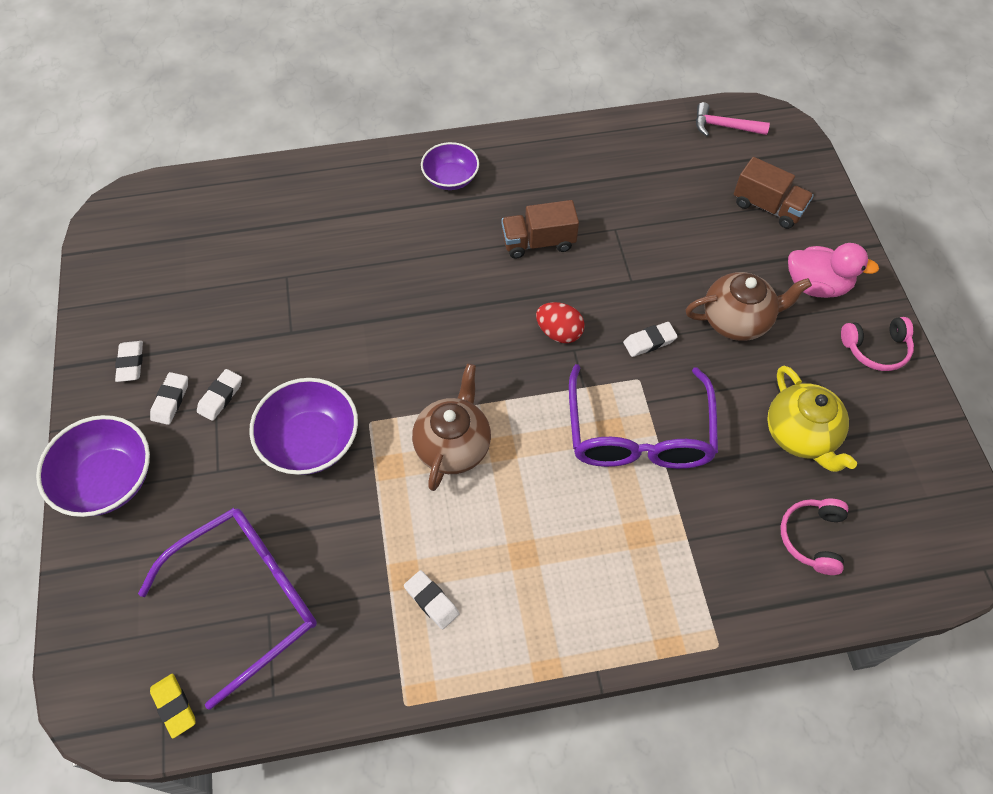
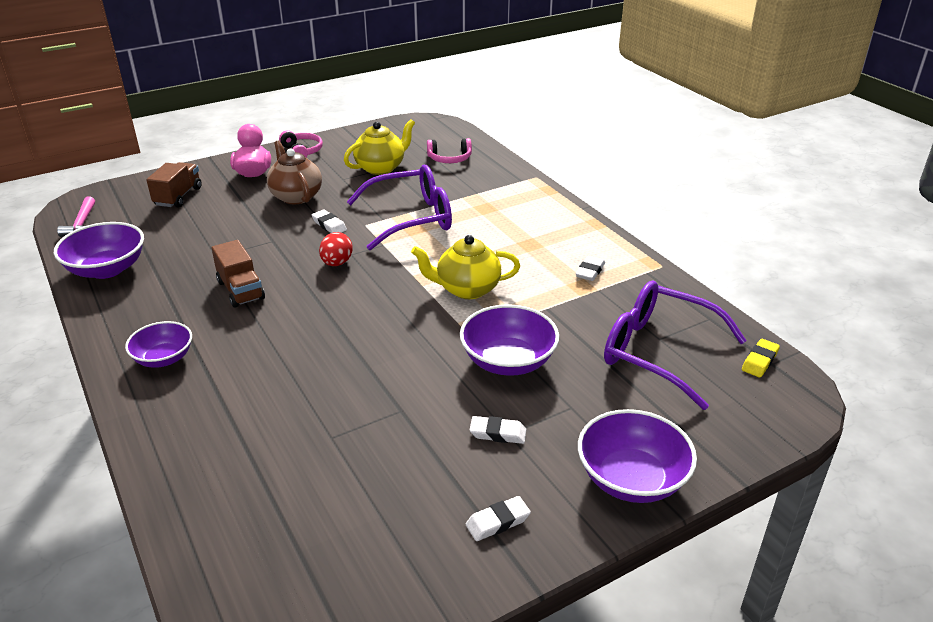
camera: 110 degrees left, 25 degrees down
white eraser [150,372,188,425] -> none
brown teapot [412,363,491,491] -> yellow teapot [411,235,520,299]
none -> purple bowl [54,222,144,279]

